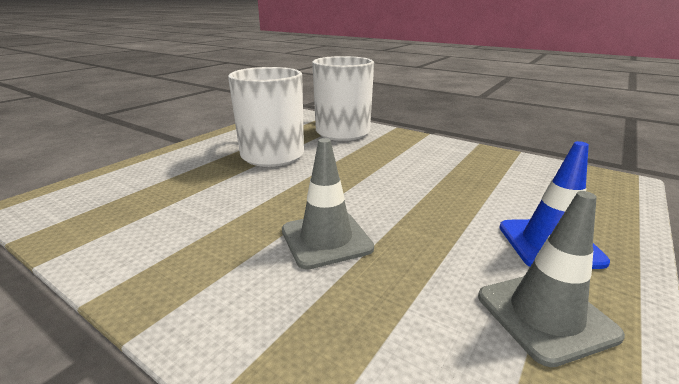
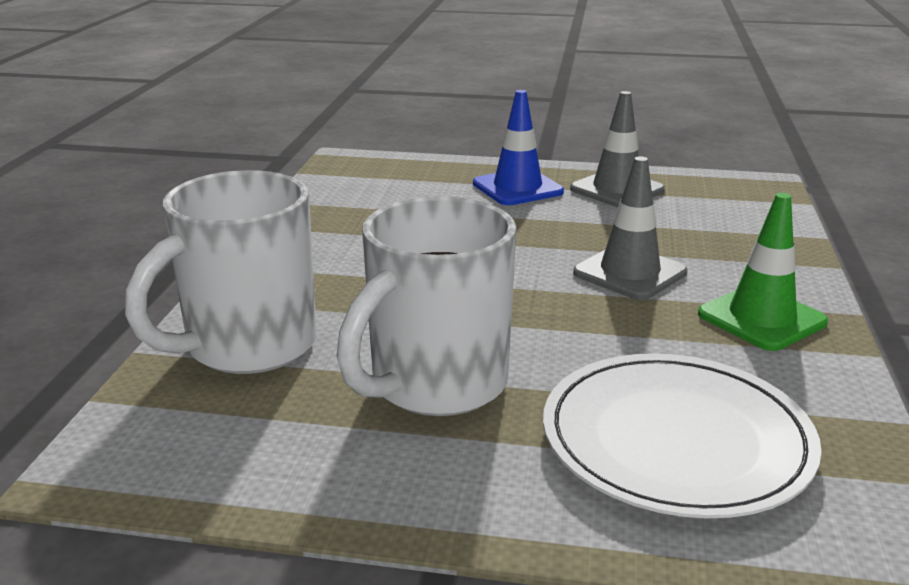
camera: 115 degrees left, 0 degrees up
none -> white plate [543,353,822,519]
none -> green traffic cone [698,193,828,351]

